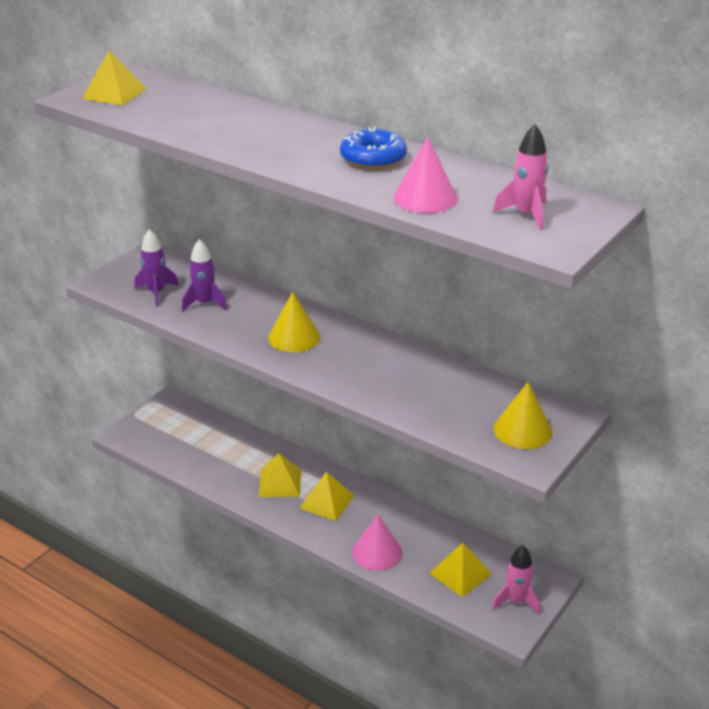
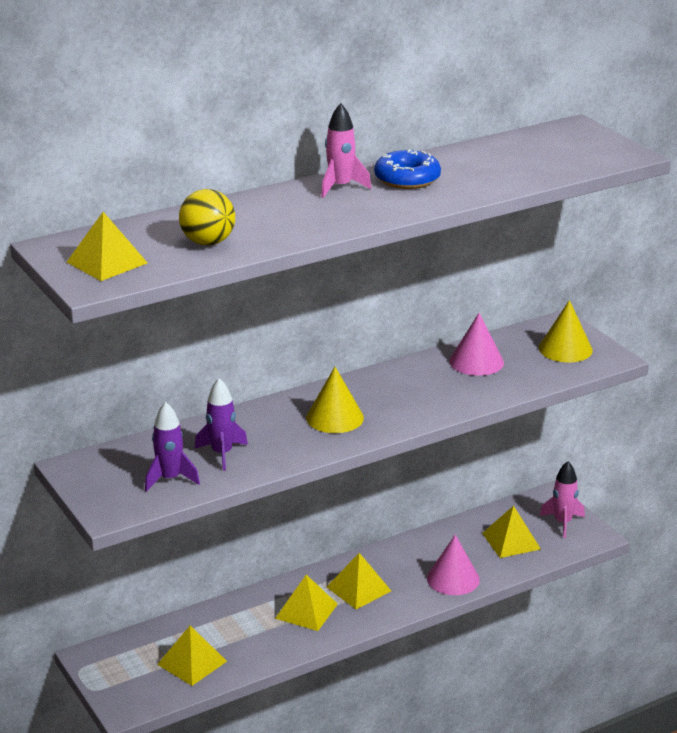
camera: 65 degrees left, 5 degrees down
pink cone [393,137,457,213] -> pink cone moved to [450,313,504,376]
pink rocket [493,124,548,230] -> pink rocket moved to [321,103,371,198]
none -> yellow pyramid [157,625,227,686]
none -> yellow ball [179,189,235,245]

